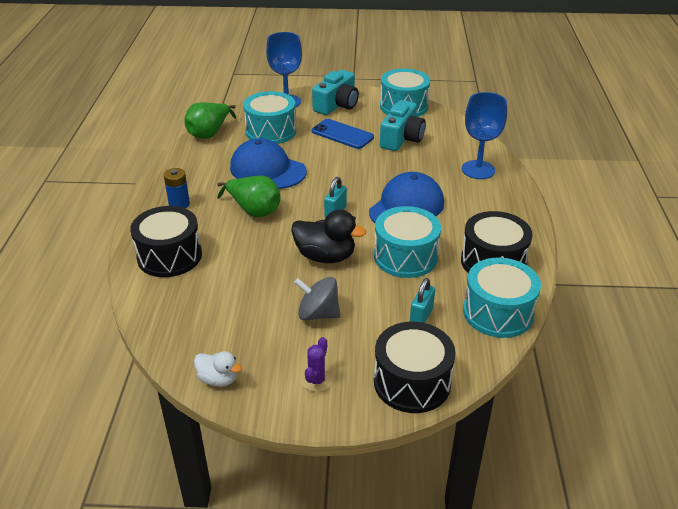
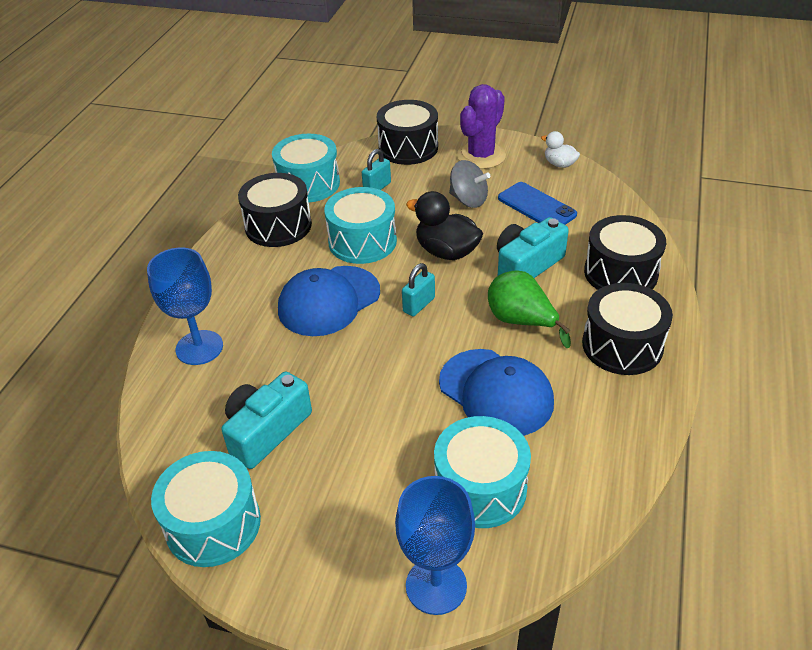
camera: 165 degrees left, 5 degrees up
blue battery [164,168,190,208] -> black drum [582,283,673,375]
green pear [184,102,236,139] -> none
purple cactus [302,337,332,392] -> purple cactus [457,84,506,169], size x2.01
turquoise camera [312,70,359,115] -> turquoise camera moved to [497,217,569,278]
blue phone [312,119,374,149] -> blue phone moved to [498,182,577,225]

